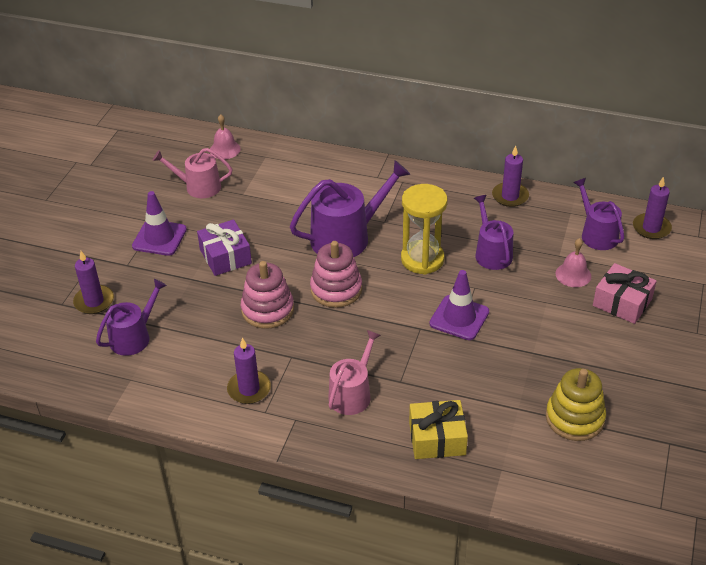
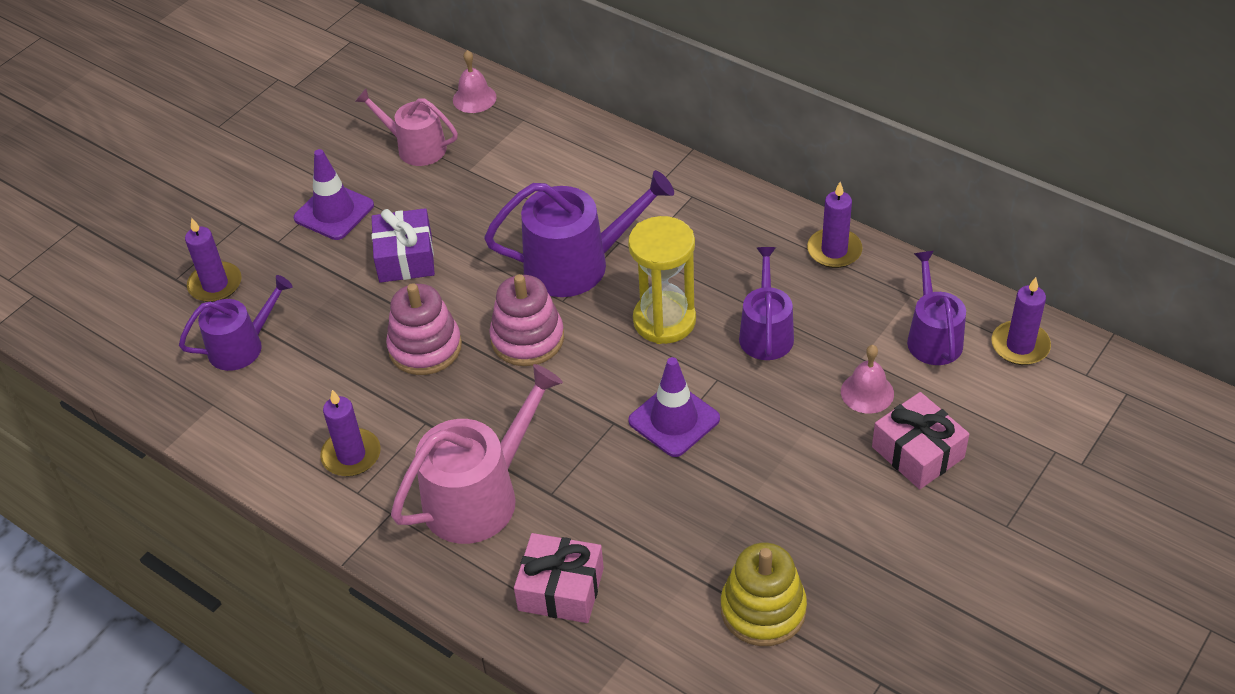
camera: 20 degrees right, 5 degrees up
pink watering can [329,330,381,415] -> pink watering can [391,364,563,544], size x1.59
yellow gift [409,400,468,459] -> pink gift [514,533,604,623]

